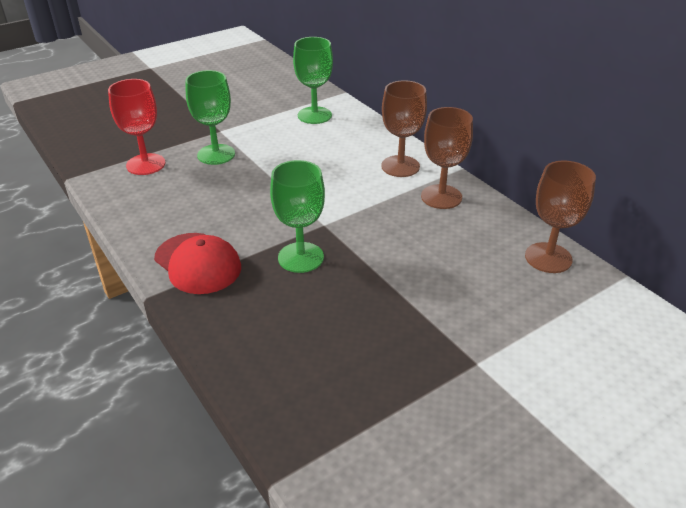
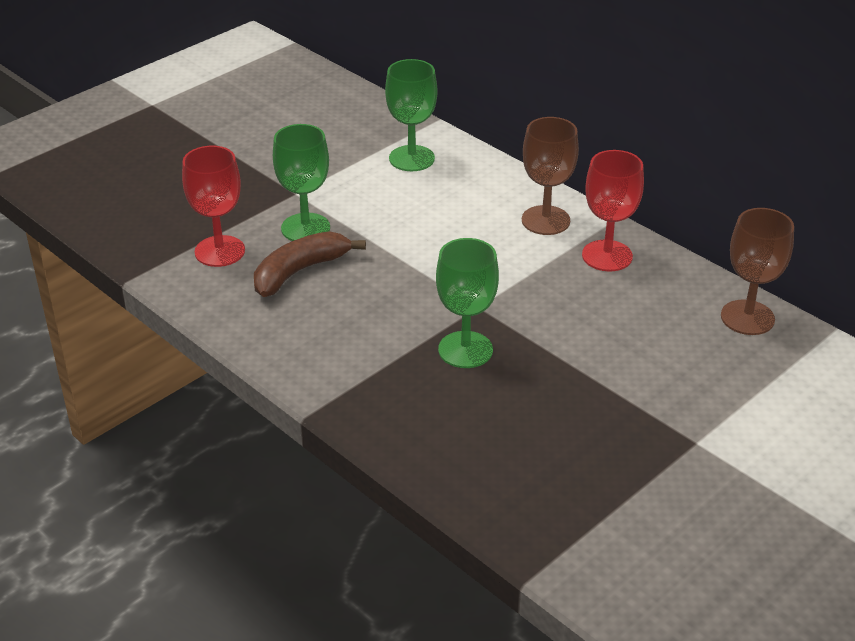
camera: 10 degrees left, 0 degrees up
red cap [154,233,241,294] -> none
brown goblet [421,107,473,209] -> red goblet [582,150,644,272]
none -> brown banana [254,231,366,297]

